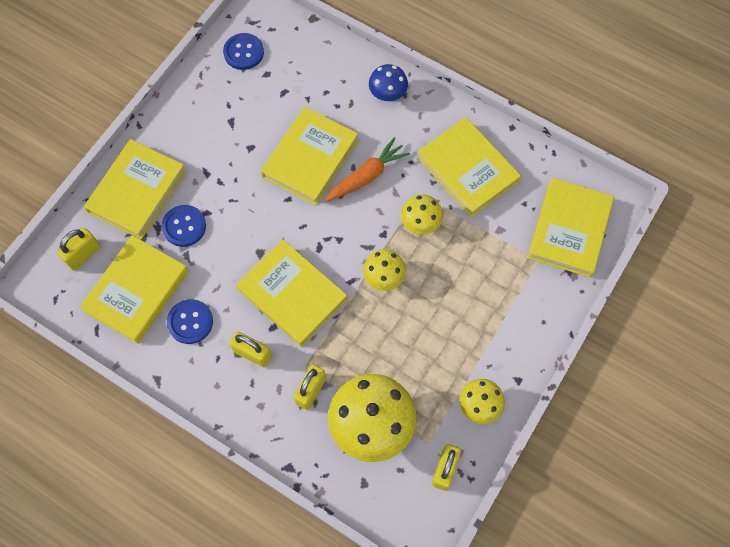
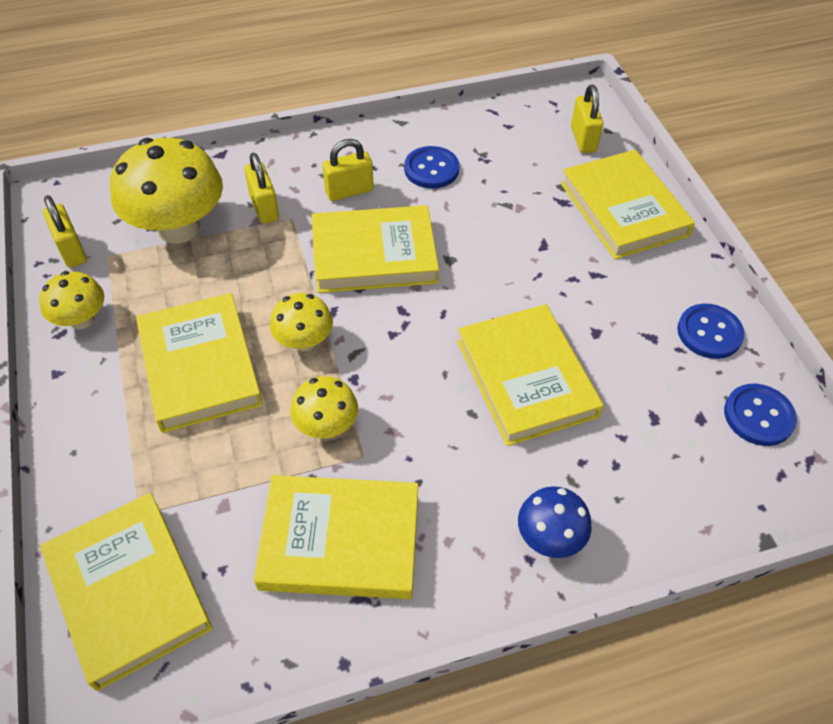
camera: 130 degrees right, 15 degrees down
yellow book [80,235,189,344] -> yellow book moved to [136,293,263,433]
blue button [162,205,206,247] -> blue button moved to [677,304,744,359]
orange carrot [325,137,410,202] -> none

